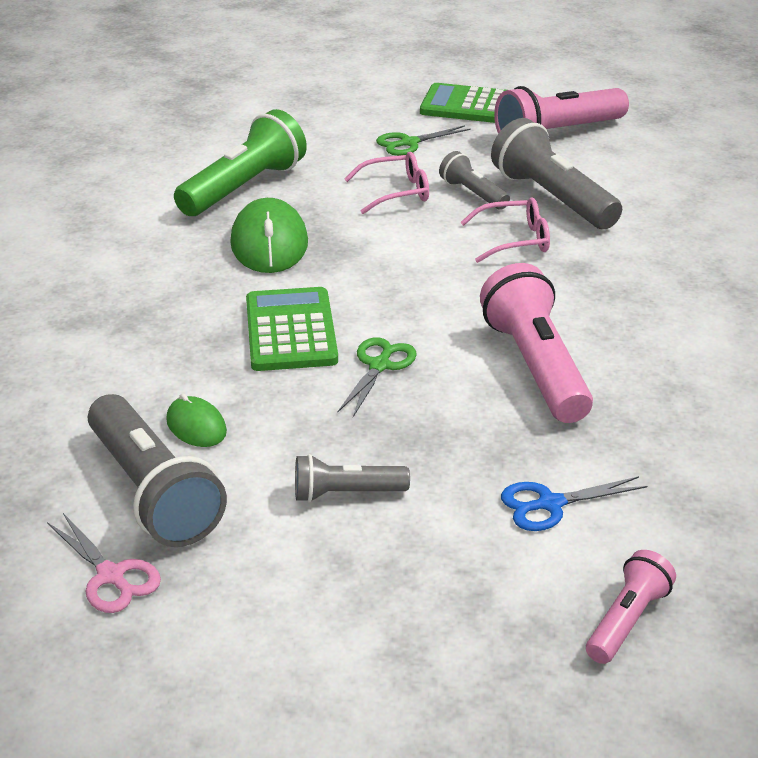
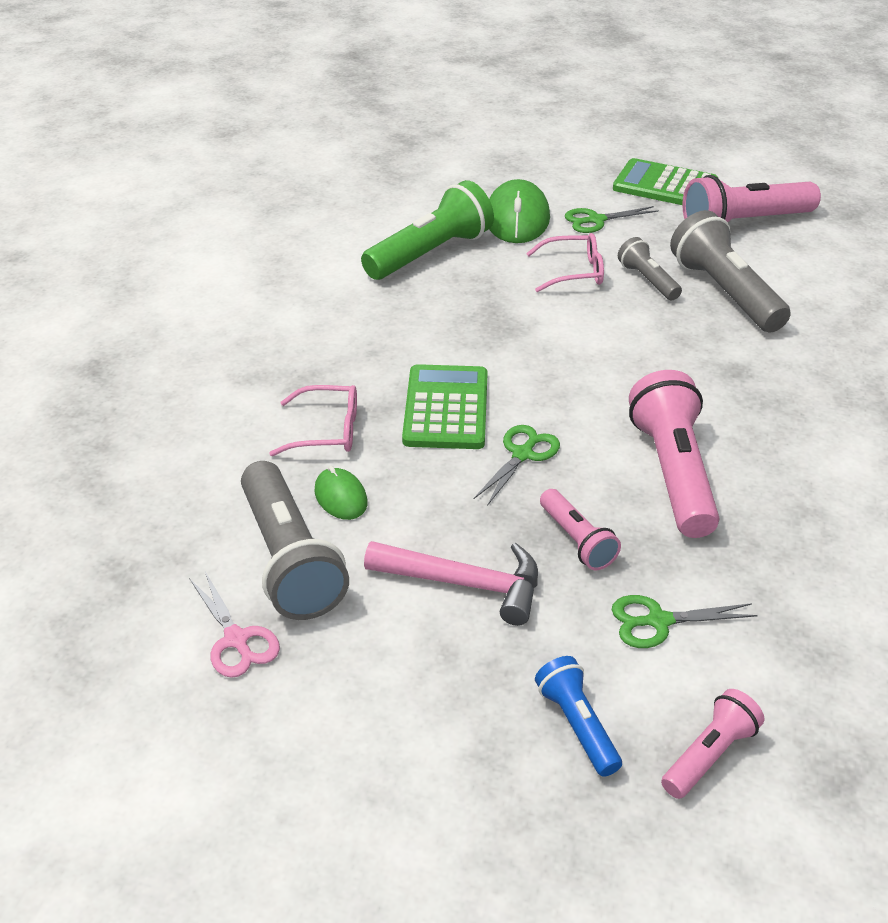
camera: 10 degrees right, 5 degrees up
green mouse [230,198,308,273] -> green mouse moved to [489,179,550,243]
grey flashlight [295,454,410,503] -> pink hammer [364,541,538,626]
pink glasses [460,197,550,263] -> pink glasses moved to [269,385,357,456]
blue scissors [501,476,647,531] -> green scissors [612,595,758,648]
none -> blue flashlight [535,656,622,777]
none -> pink flashlight [540,489,621,571]

